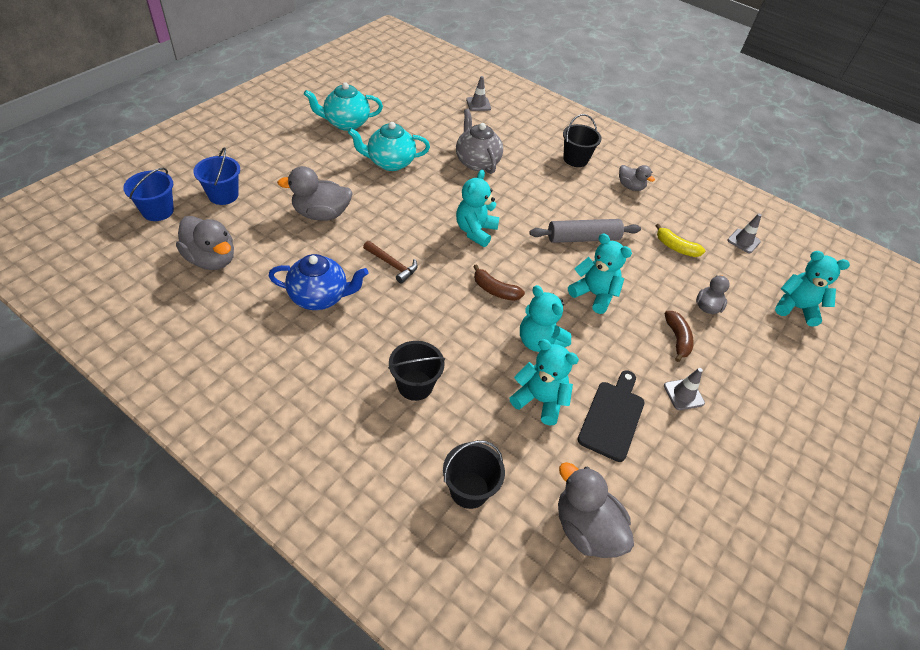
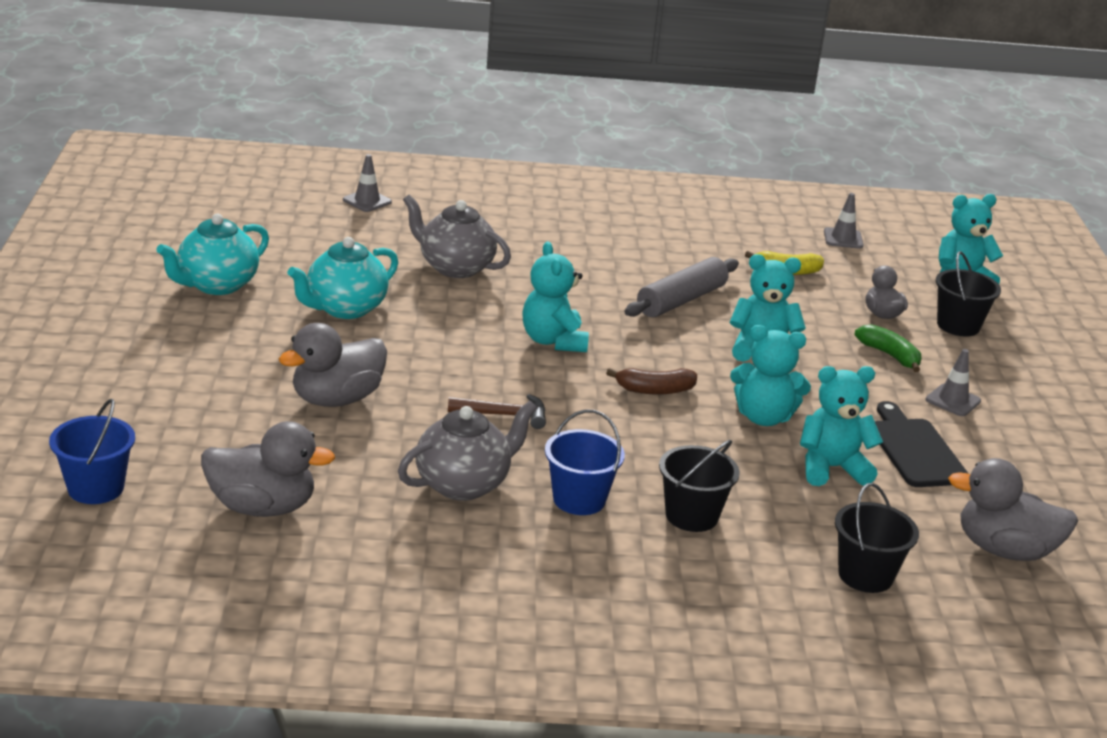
camera: 35 degrees left, 20 degrees down
blue bucket [193,147,240,205] -> blue bucket moved to [545,410,625,515]
blue teapot [269,254,369,310] -> grey teapot [398,401,537,501]
black bucket [563,114,602,167] -> black bucket moved to [936,251,1001,336]
grey duck [619,165,655,191] -> none
brown banana [665,311,694,362] -> green banana [854,324,921,372]

